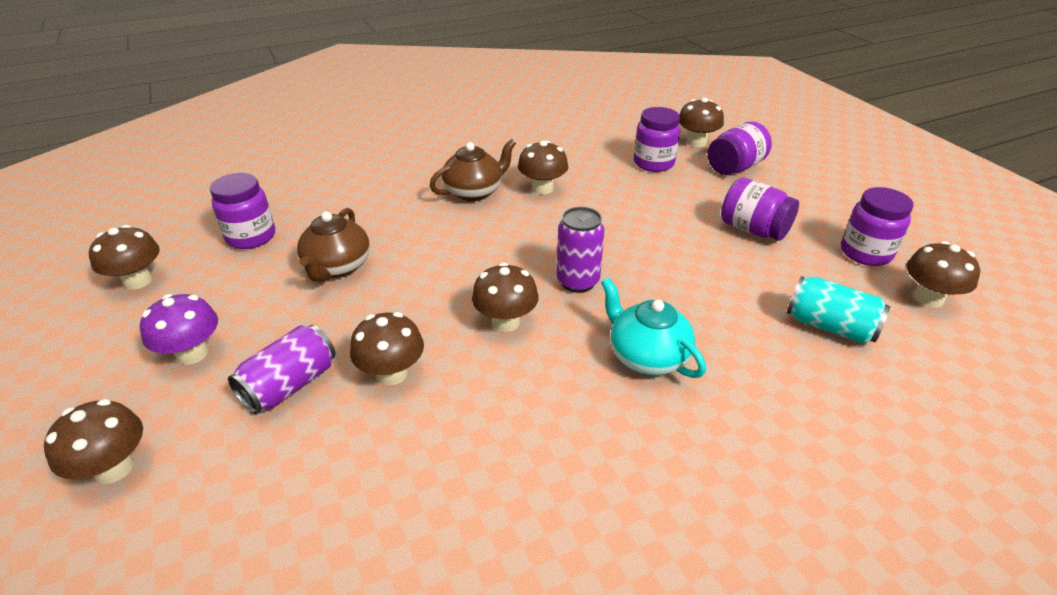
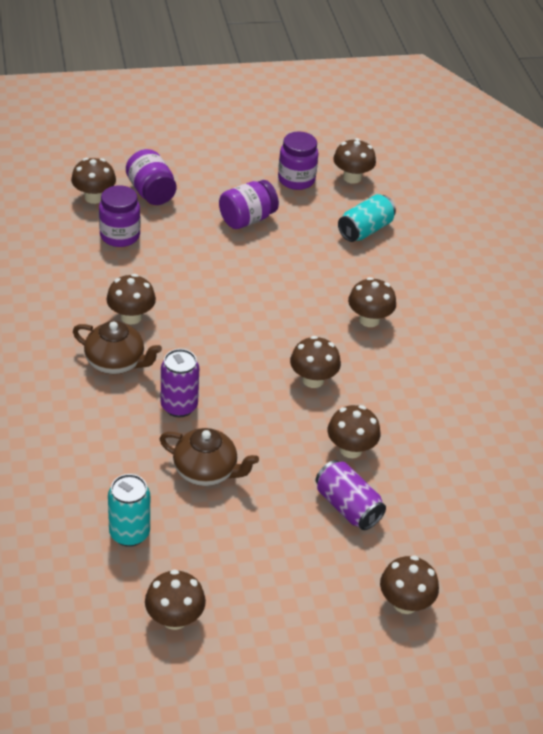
camera: 80 degrees left, 5 degrees up
purple mushroom [140,294,218,365] -> none
purple jar [210,173,275,249] -> turquoise can [108,474,150,547]
brown teapot [430,139,516,201] -> brown teapot turned 135 degrees clockwise [73,321,162,374]
purple can [556,207,604,293] -> purple can moved to [161,349,199,417]
turquoise teapot [601,278,706,378] -> brown mushroom [348,277,396,327]

